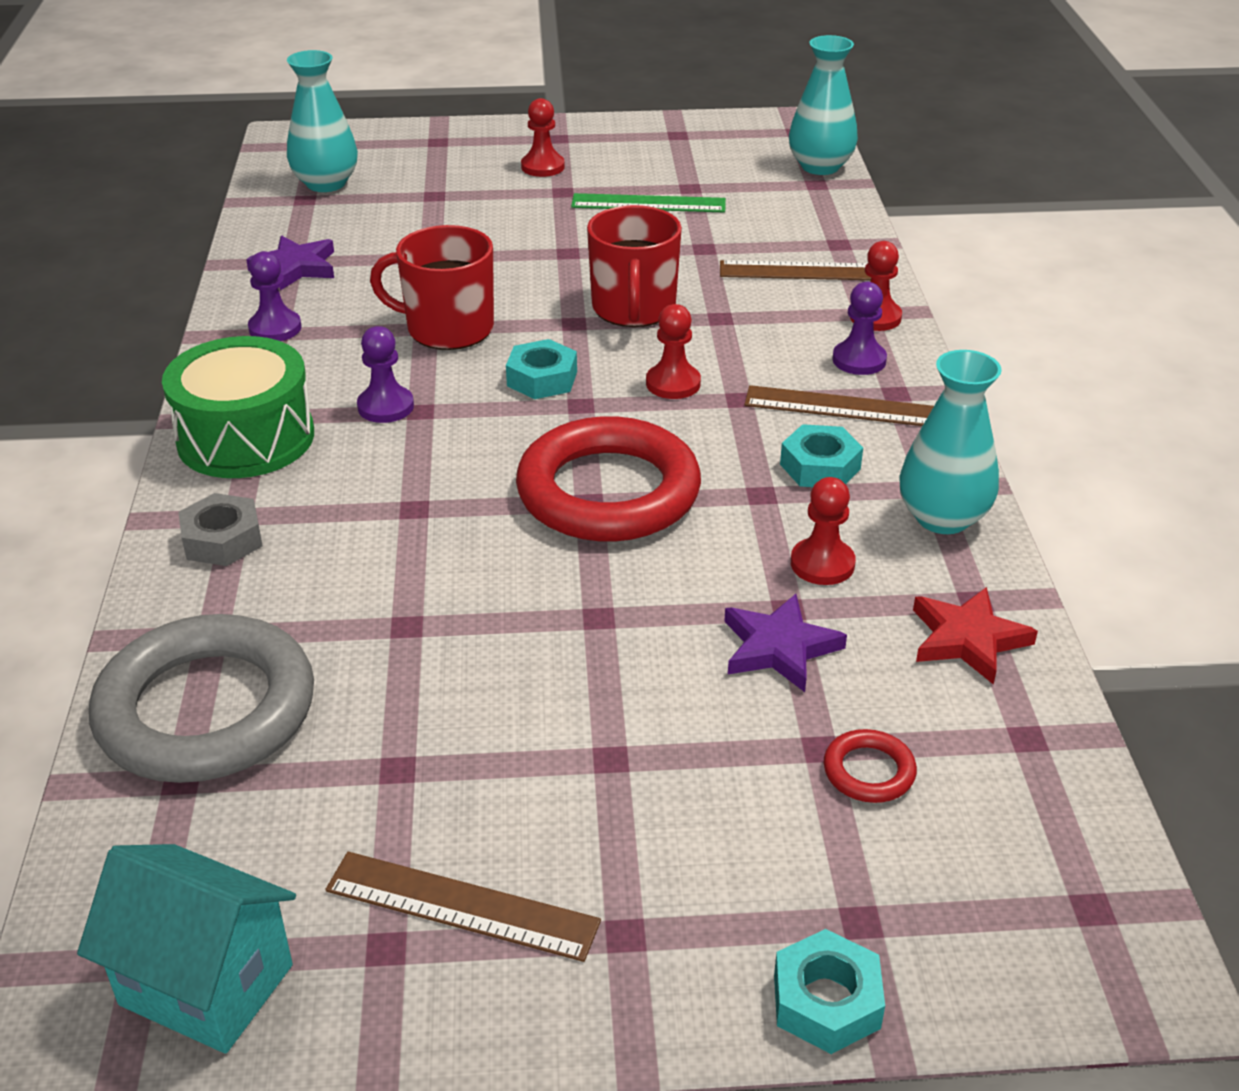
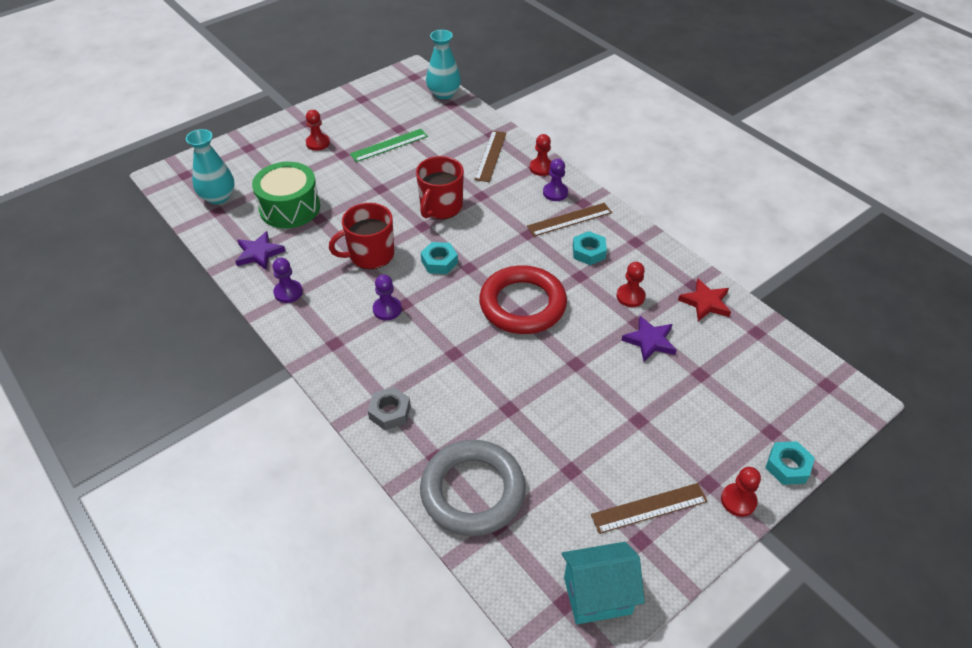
camera: 35 degrees left, 10 degrees up
green drum [162,336,314,478] -> green drum moved to [252,162,320,228]
red mug [587,205,682,327] -> red mug turned 60 degrees clockwise [416,156,464,219]
red pawn [646,304,701,399] -> red pawn moved to [721,467,761,517]
brown ruler [720,260,871,280] -> brown ruler turned 45 degrees counterclockwise [474,131,507,182]
red ring [824,729,917,803] -> none
turquoise vase [899,350,1002,534] -> none

